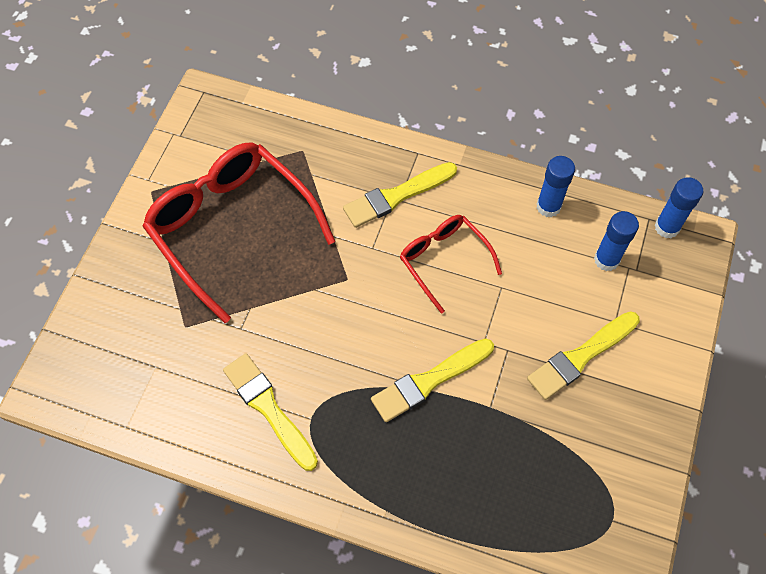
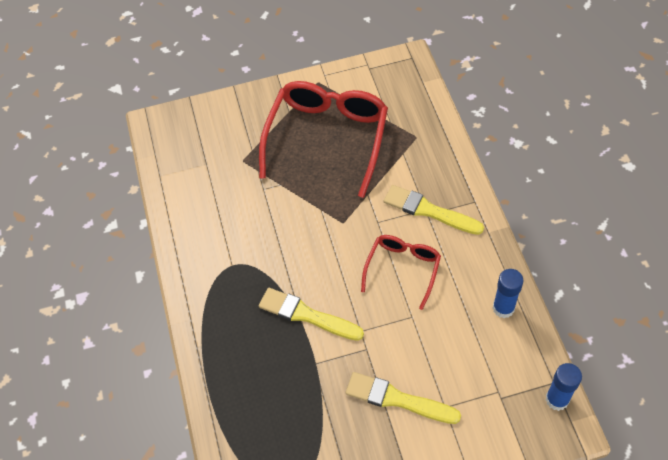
camera: 60 degrees right, 5 degrees down
yellow brush [223,353,318,471] -> none
blue glue stick [594,211,639,271] -> none

